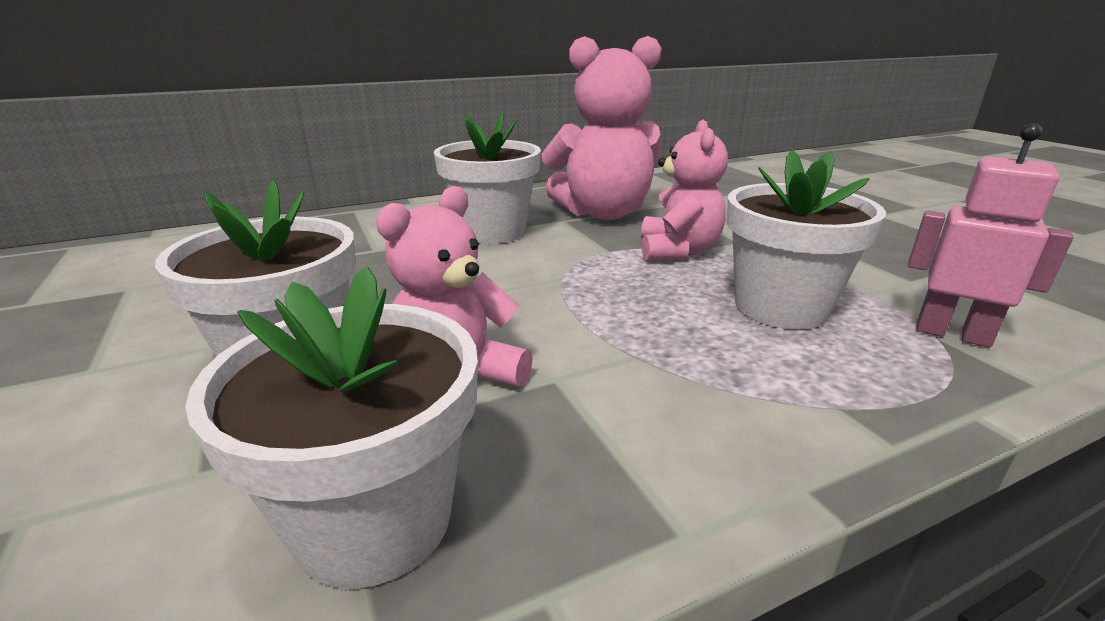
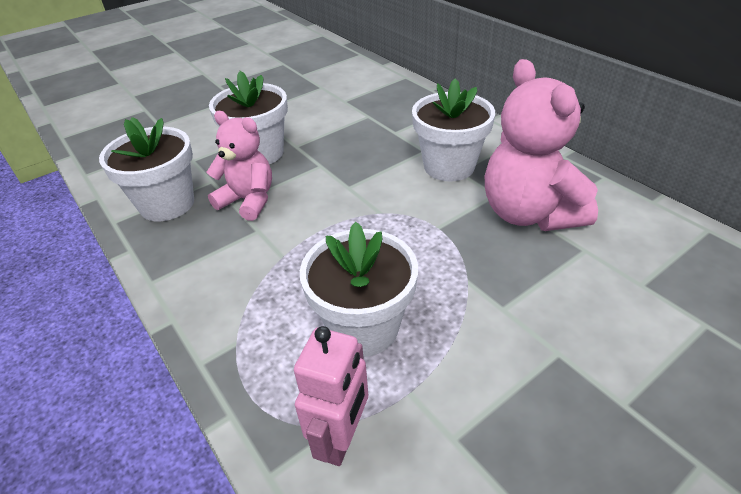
camera: 80 degrees right, 15 degrees up
pink teddy bear [641,120,728,261] -> none

